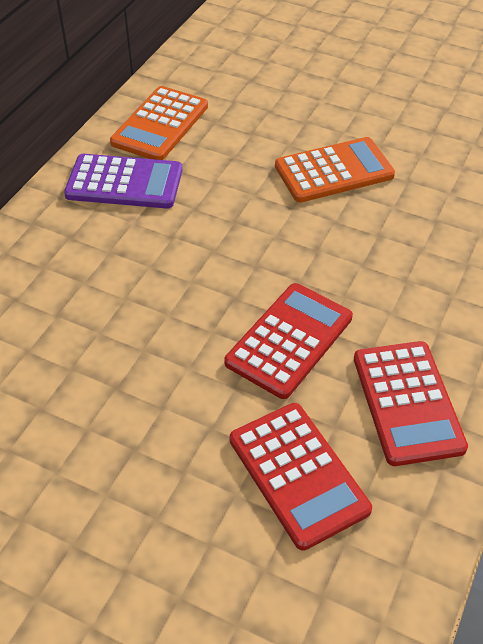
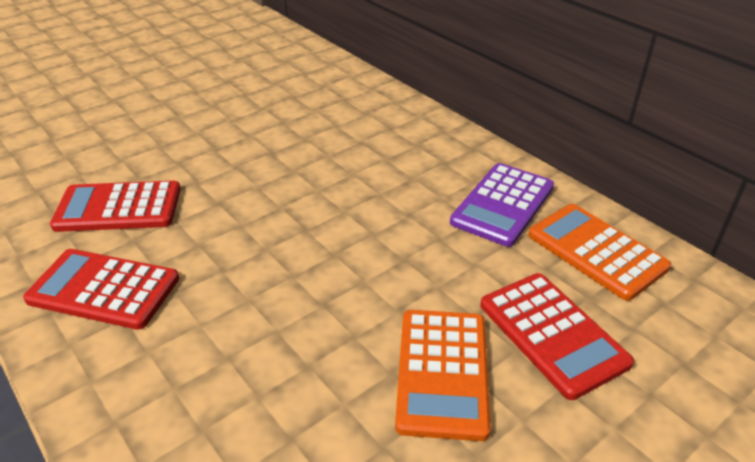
camera: 115 degrees right, 10 degrees down
red calculator [224,283,353,399] -> red calculator moved to [481,273,634,400]

